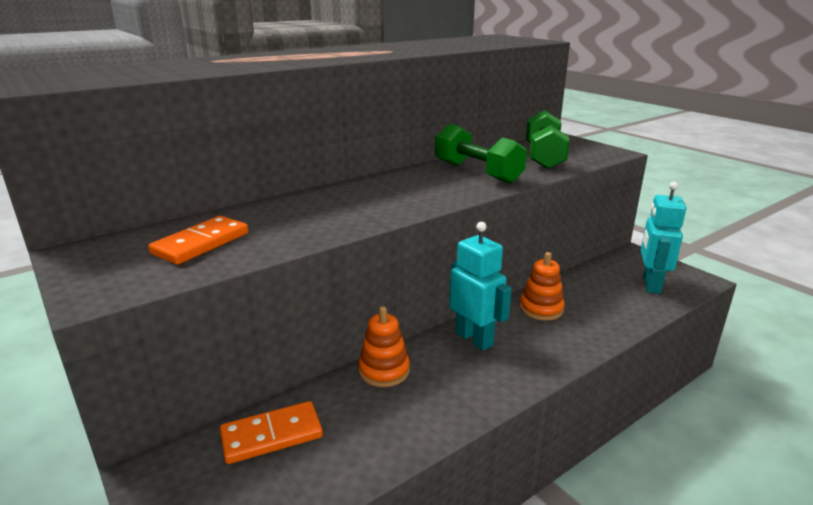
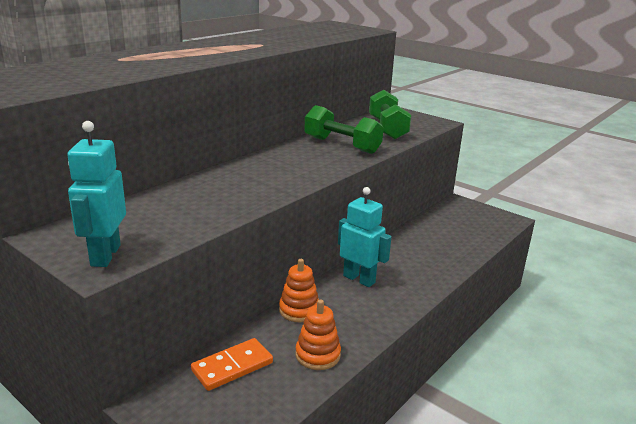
camera: 15 degrees left, 0 degrees up
orange domino [148,216,248,264] -> none
orange stacking toy [520,252,565,321] -> orange stacking toy moved to [295,299,341,370]
turquoise robot [641,182,686,294] -> turquoise robot moved to [67,121,126,267]

